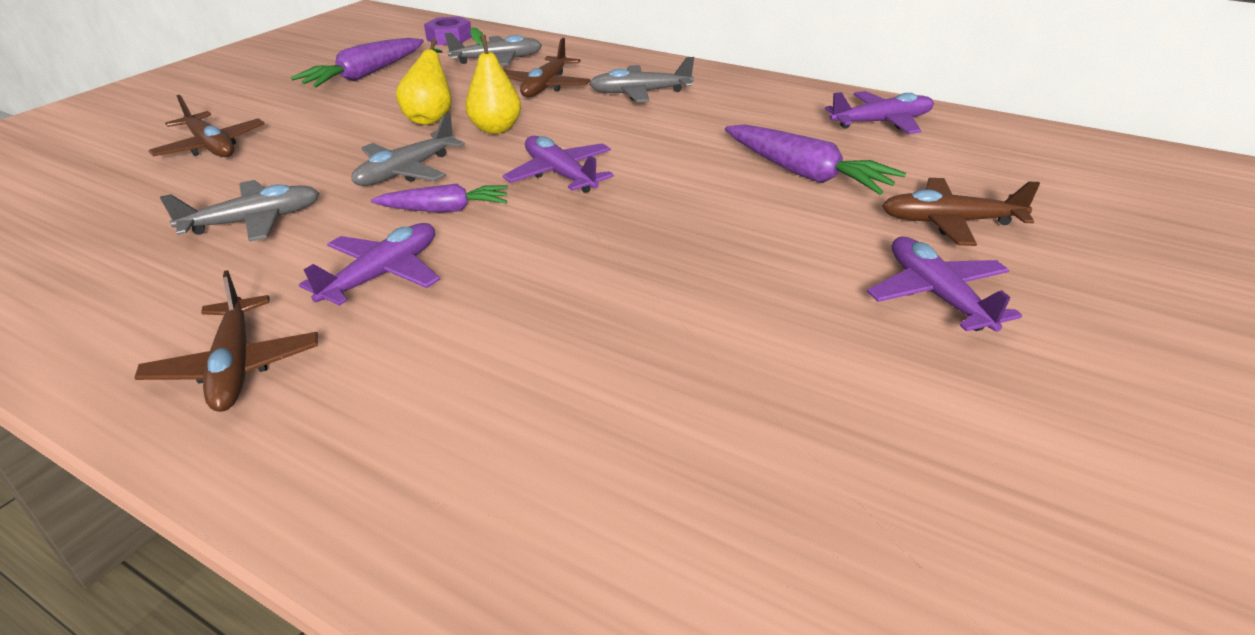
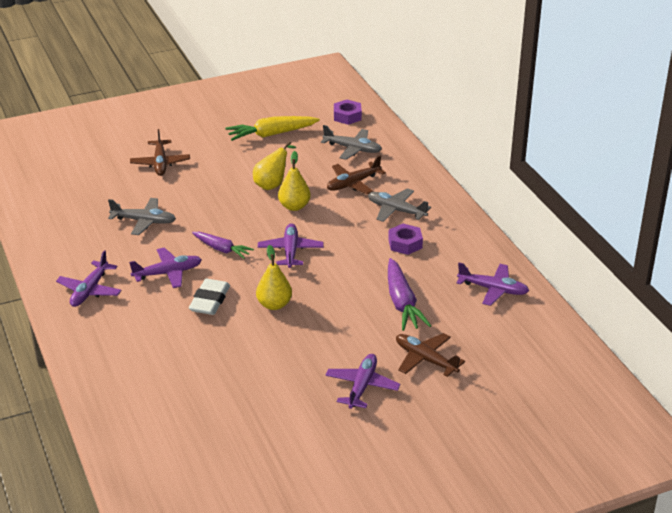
camera: 35 degrees right, 0 degrees up
brown plane [135,270,318,412] -> purple plane [56,250,122,307]
purple carrot [291,38,424,88] -> yellow carrot [226,116,320,141]
grey plane [352,113,465,186] -> none
none -> white eraser [189,279,230,315]
none -> yellow pear [256,245,292,310]
none -> purple nut [388,224,423,255]

